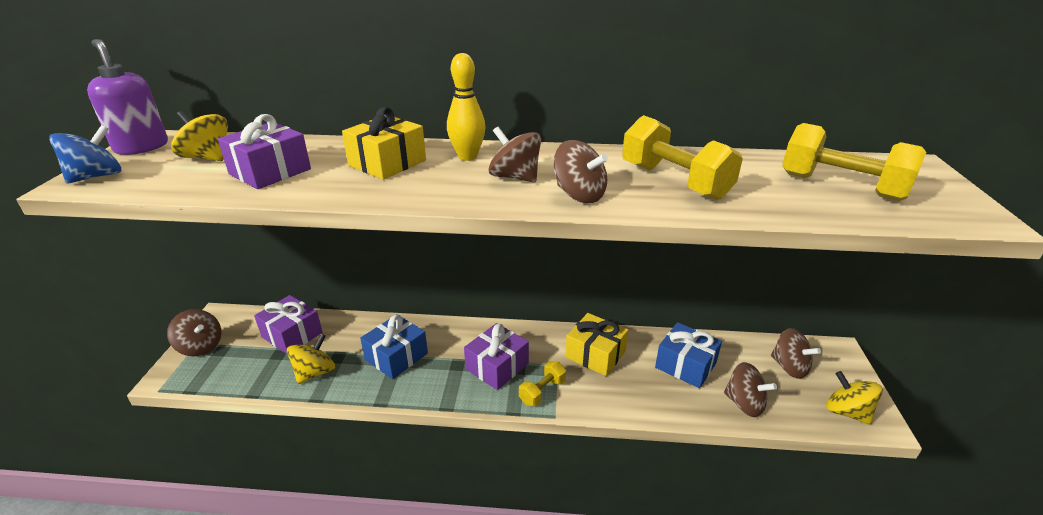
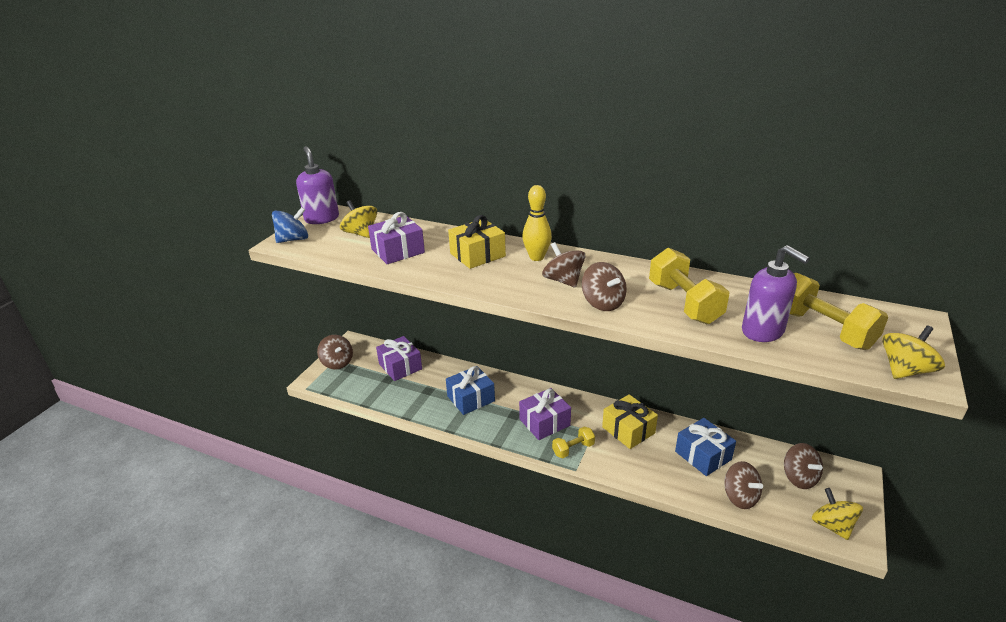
camera: 20 degrees right, 0 degrees up
yellow spinning top [287,334,335,384] -> yellow spinning top moved to [882,325,945,379]
none -> purple soap dispenser [742,245,810,342]

